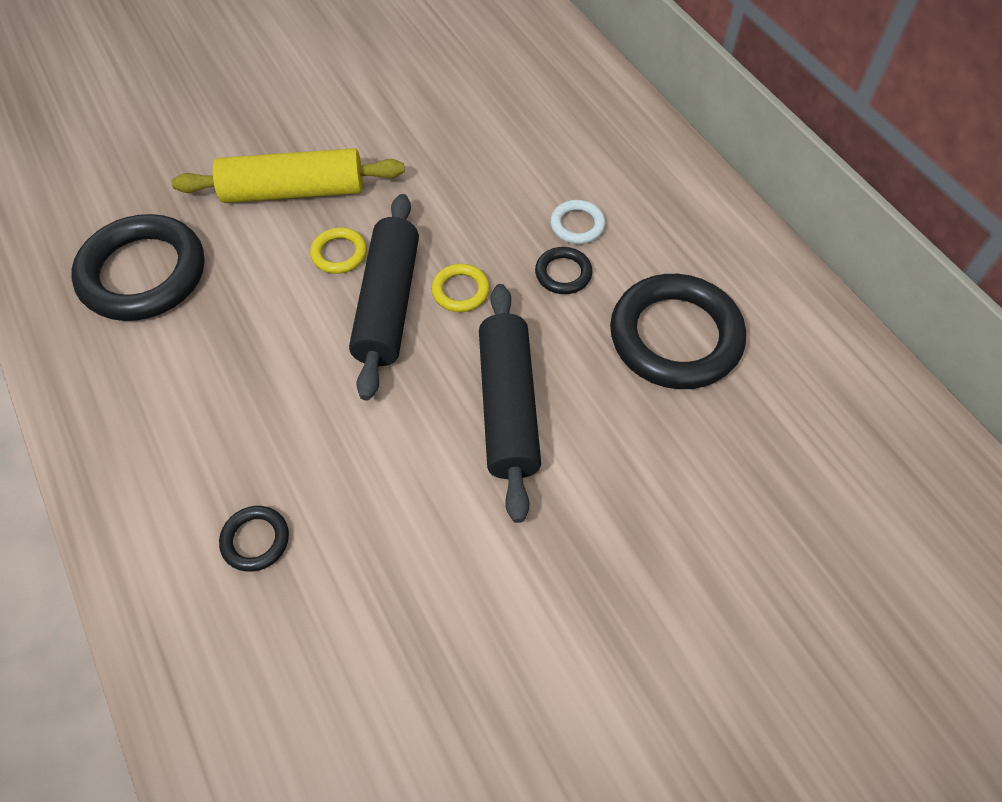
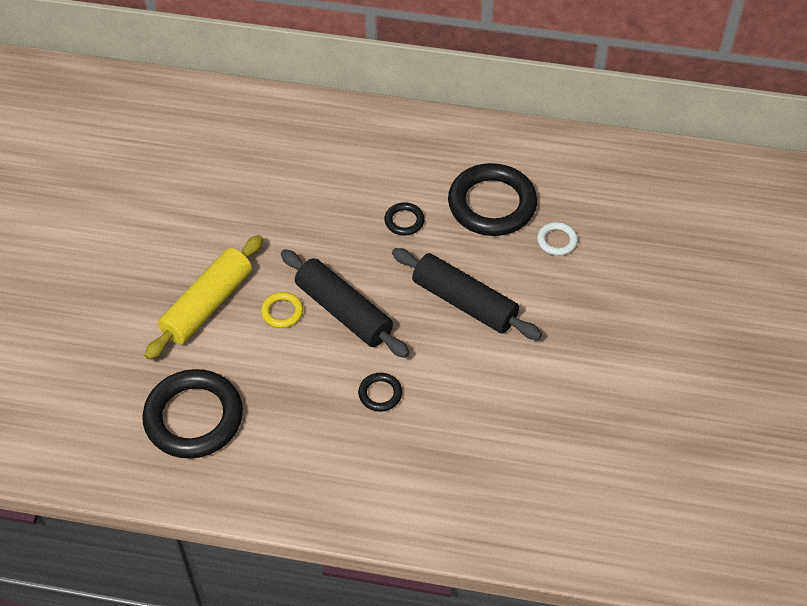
camera: 50 degrees left, 5 degrees down
black ring [219,506,289,572] -> black ring moved to [358,373,402,412]
yellow ring [431,264,489,312] -> none
white ring [550,200,605,244] -> white ring moved to [537,222,578,256]

